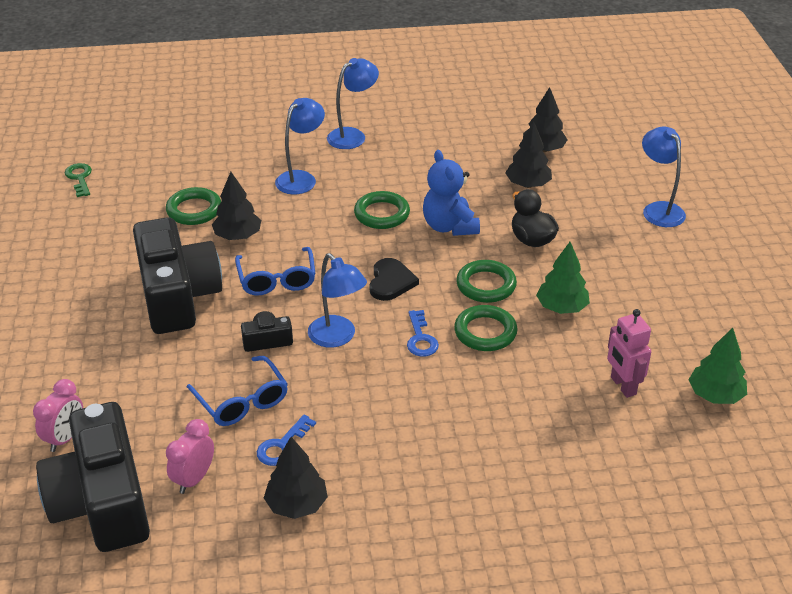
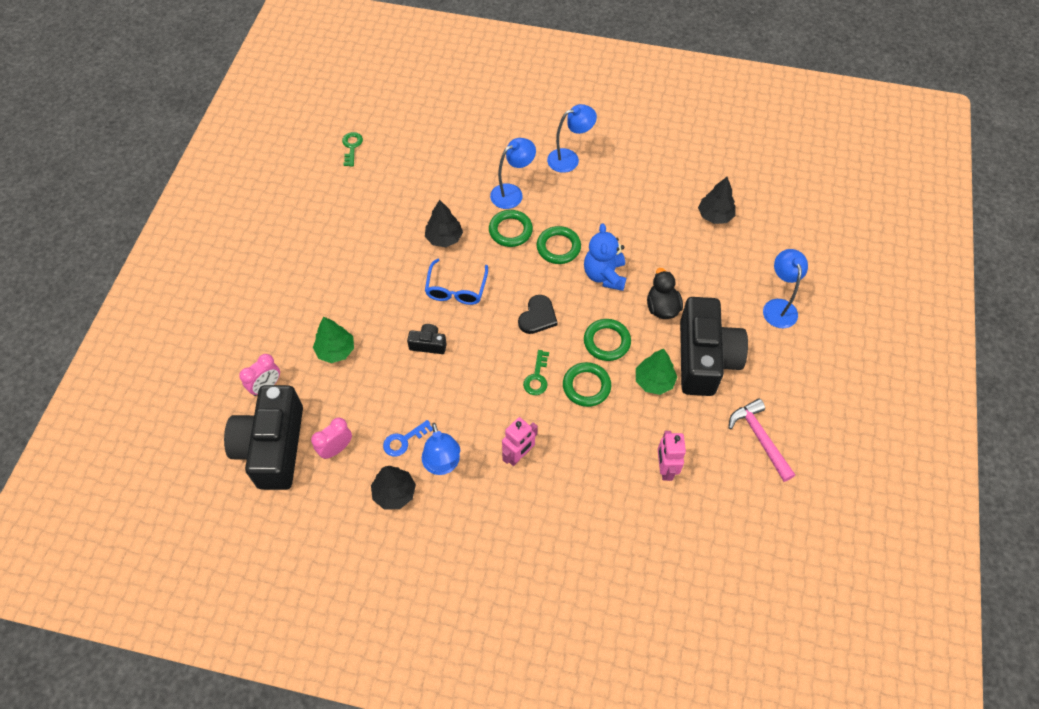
camera: 20 degrees right, 20 degrees up
black camera [133,217,222,334] -> black camera moved to [680,297,748,396]
green ring [166,187,221,225] -> green ring moved to [489,210,533,247]
blue glasses [187,356,288,426] -> none
blue lamp [308,253,367,348] -> blue lamp moved to [422,423,460,475]
blue key [407,310,439,357] -> green key [523,350,549,395]
black tree [505,122,552,188] -> none
green tree [688,328,747,404] -> green tree moved to [313,316,354,363]
none -> pink robot [502,417,538,466]
none -> pink hammer [729,399,795,482]

